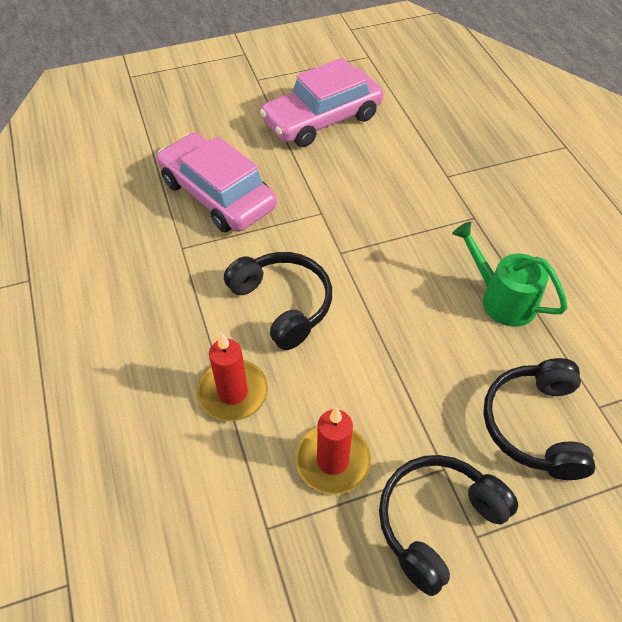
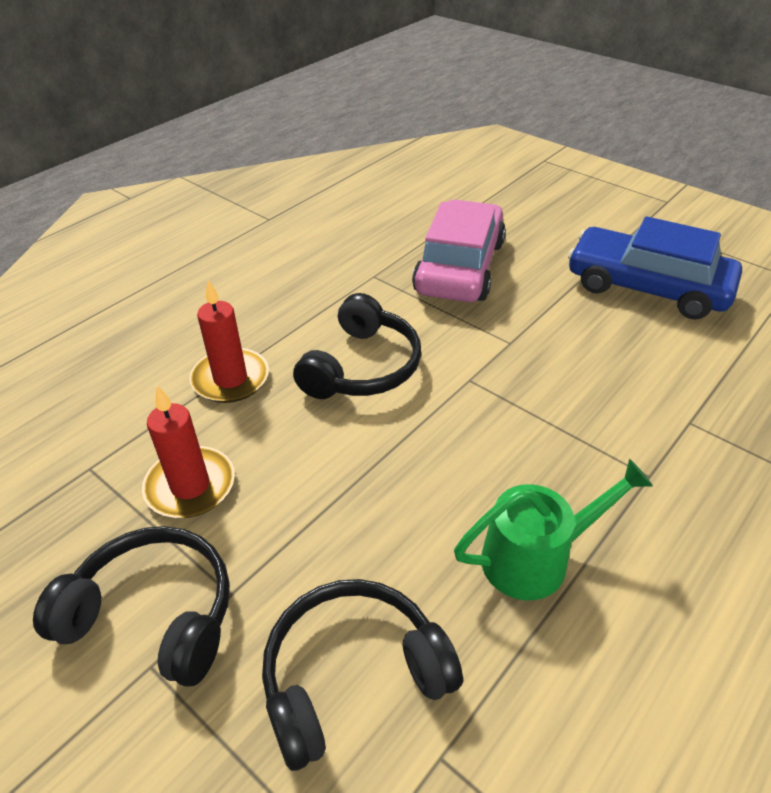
camera: 60 degrees right, 10 degrees down
pink car [260,58,384,147] -> blue car [568,217,742,319]
green watering can [452,222,568,327] -> green watering can turned 60 degrees clockwise [454,459,653,600]

